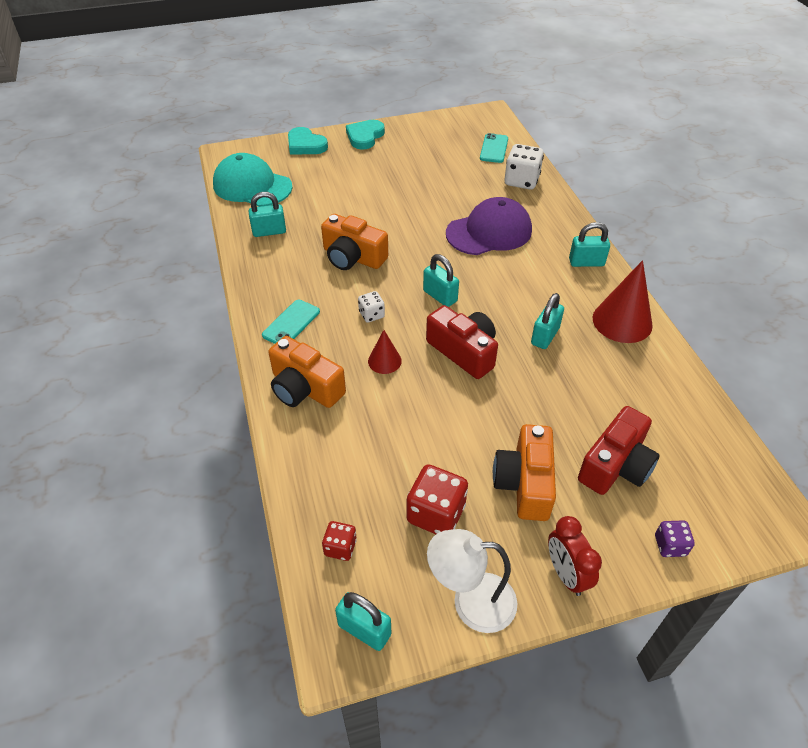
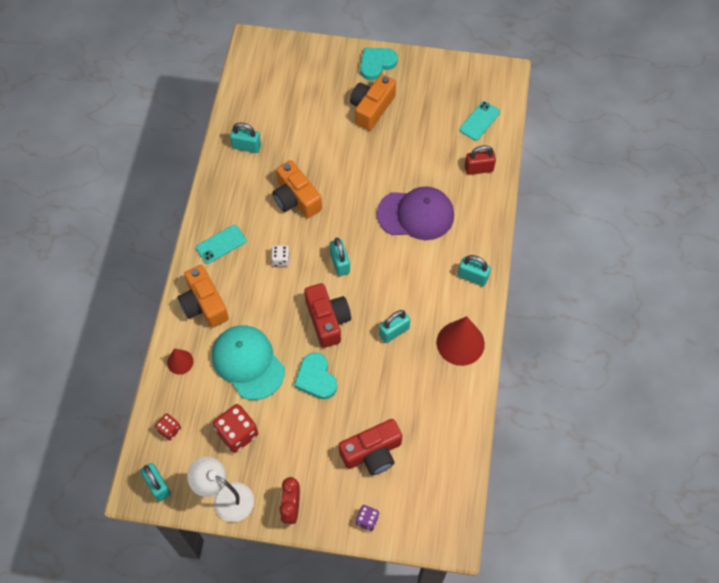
camera: 25 degrees right, 15 degrees up
turquoise cap [213,153,293,207] -> turquoise cap moved to [212,325,285,400]
turquoise heart [288,127,328,154] -> turquoise heart moved to [294,352,337,399]
red cone [368,330,402,374] -> red cone moved to [167,348,194,375]
orange camera [493,424,556,521] -> orange camera moved to [350,74,396,131]
white dice [504,144,544,190] -> red padlock [465,145,496,175]

